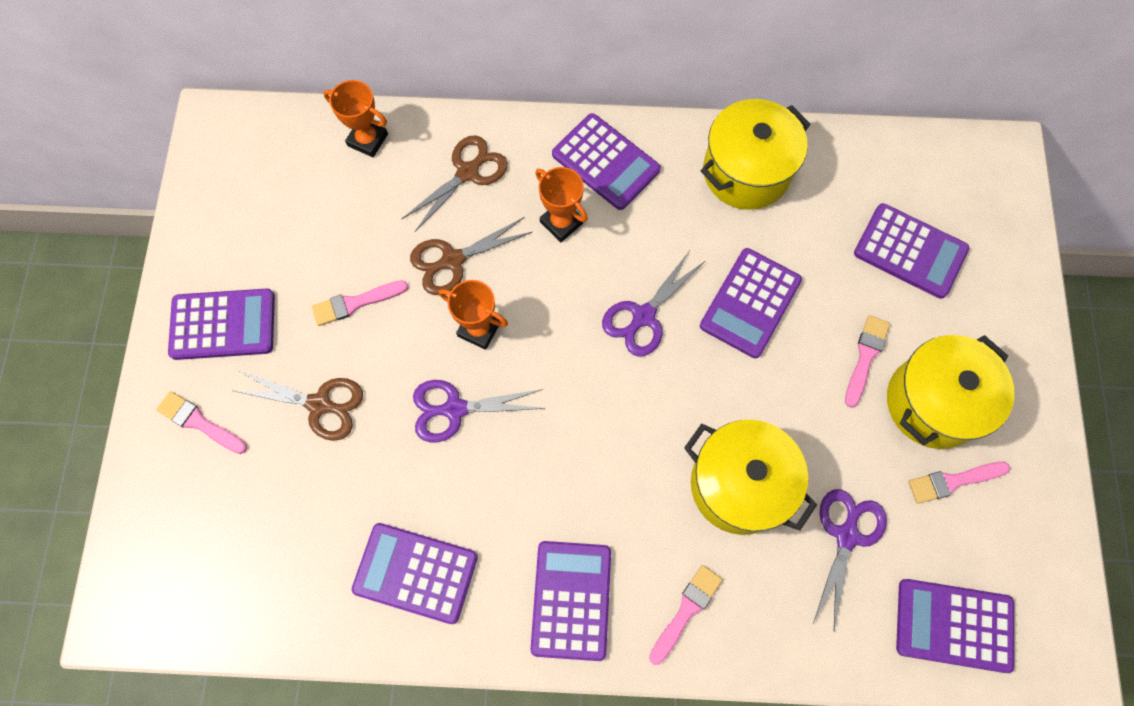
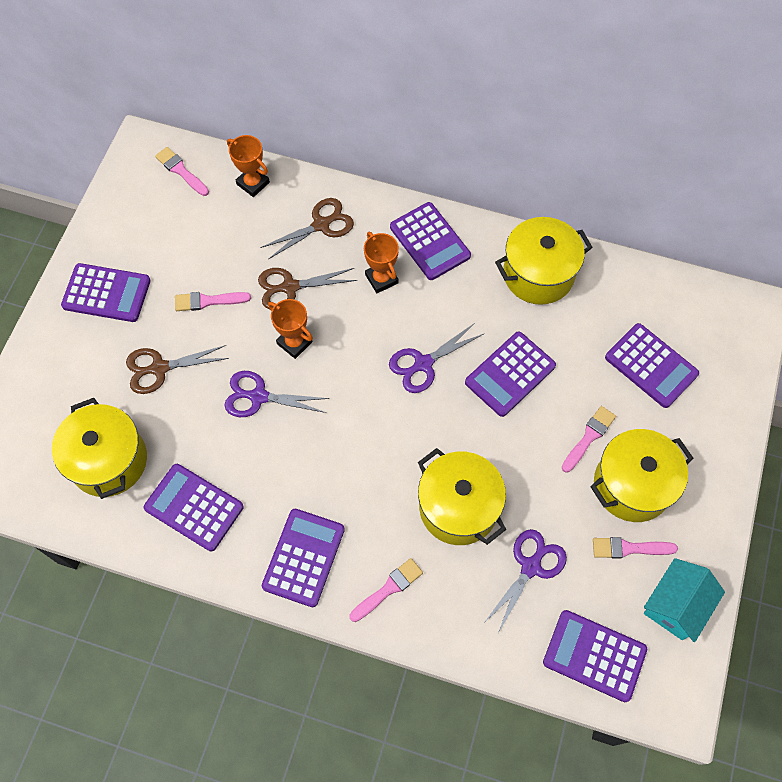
camera: 15 degrees right, 5 degrees down
pink brush [156,391,247,454] -> pink brush moved to [155,147,209,196]
brown scissors [231,372,363,441] -> brown scissors turned 135 degrees clockwise [126,345,229,394]
none -> yellow pot [52,398,147,499]
none -> turquoise house [644,558,725,642]

